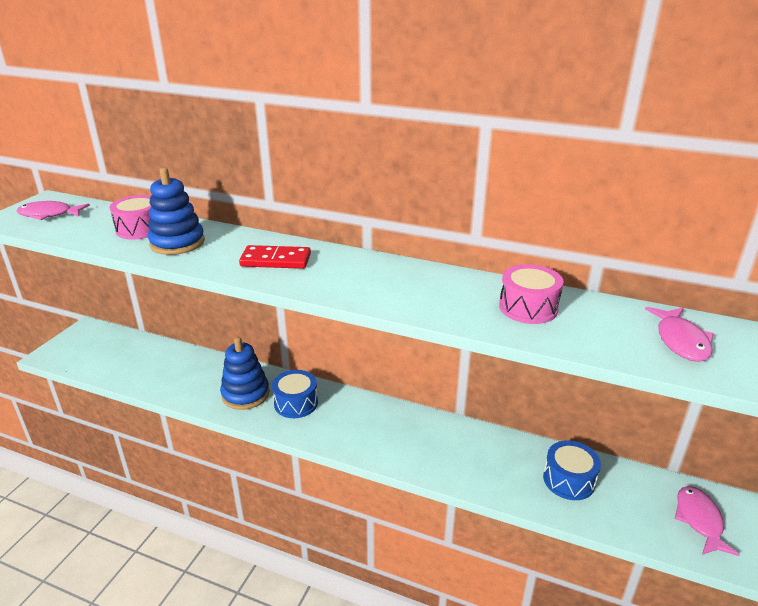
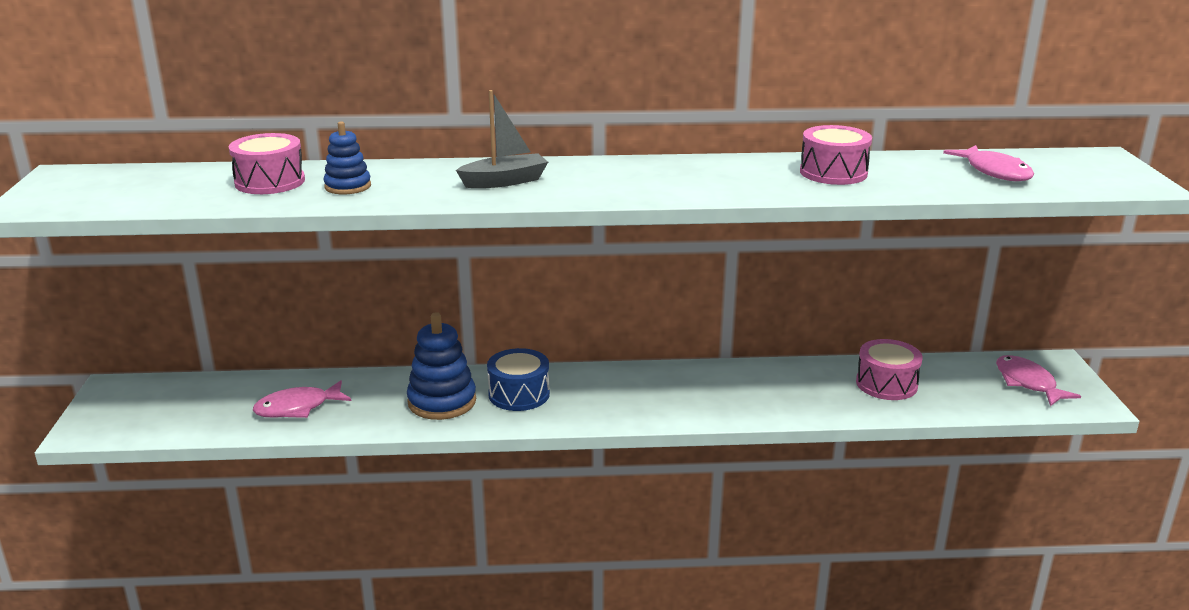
camera: 25 degrees left, 5 degrees down
pink fish [17,201,90,220] -> pink fish moved to [253,380,352,418]
blue stacking toy [148,168,205,255] -> blue stacking toy [324,121,371,194], size x0.60
red domino [239,245,311,269] -> grey boat [456,90,548,188]
blue drum [543,441,601,500] -> pink drum [856,339,923,400]

